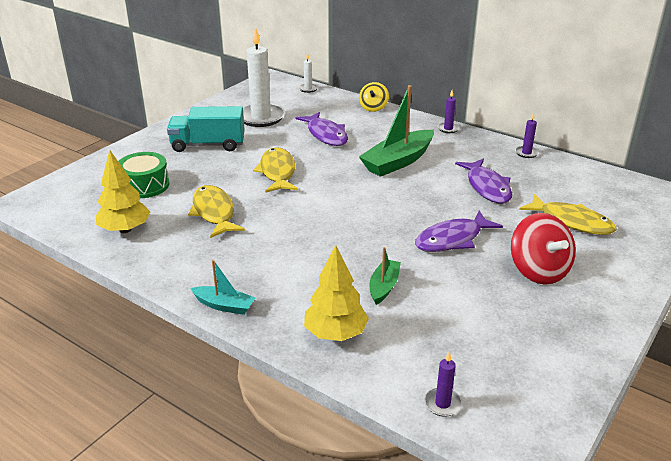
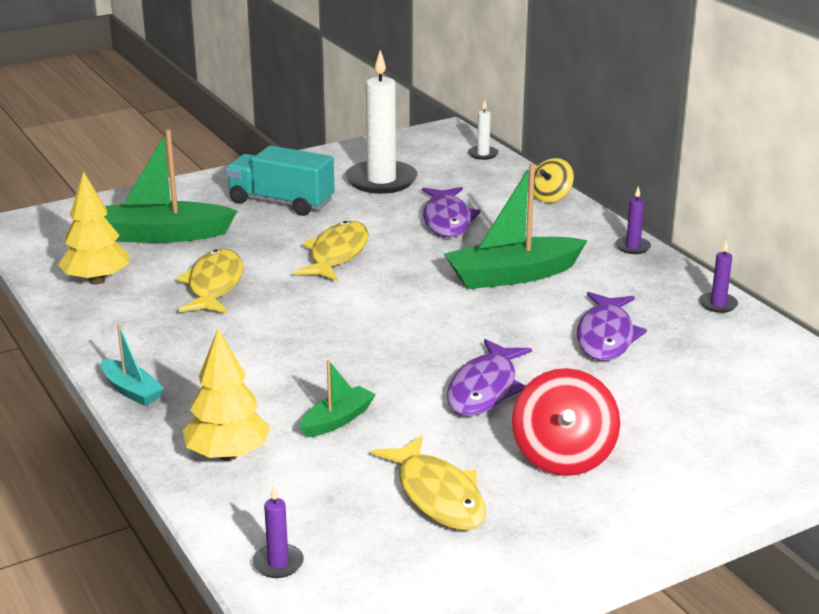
camera: 25 degrees right, 5 degrees down
green drum [118,152,169,198] -> green boat [104,129,237,243]
purple fish [415,211,503,252] -> purple fish turned 60 degrees counterclockwise [447,339,532,416]
yellow fish [519,194,617,235] -> yellow fish moved to [372,435,486,530]

